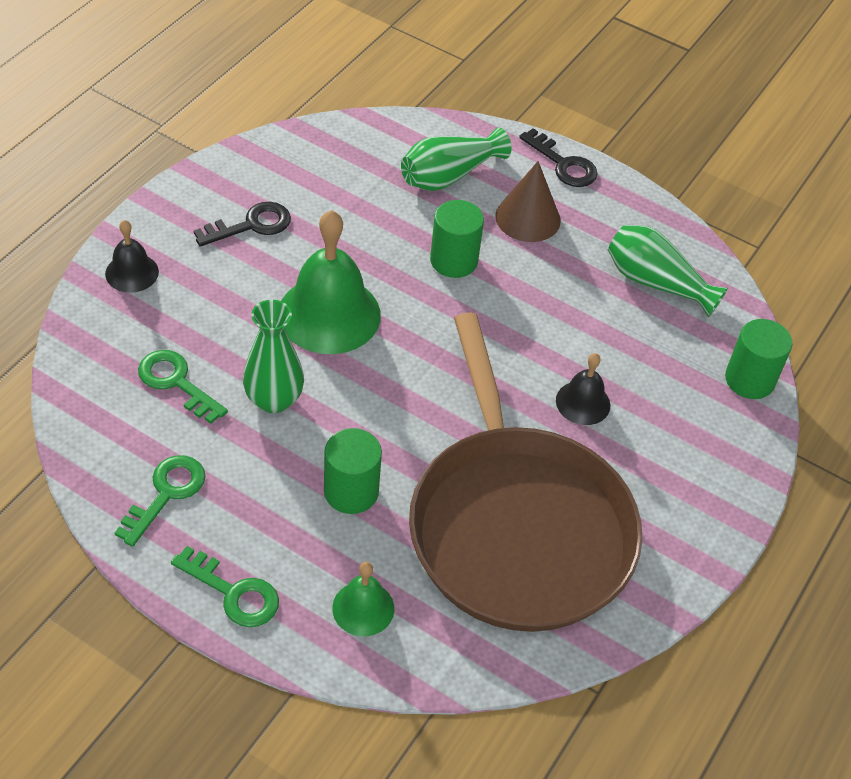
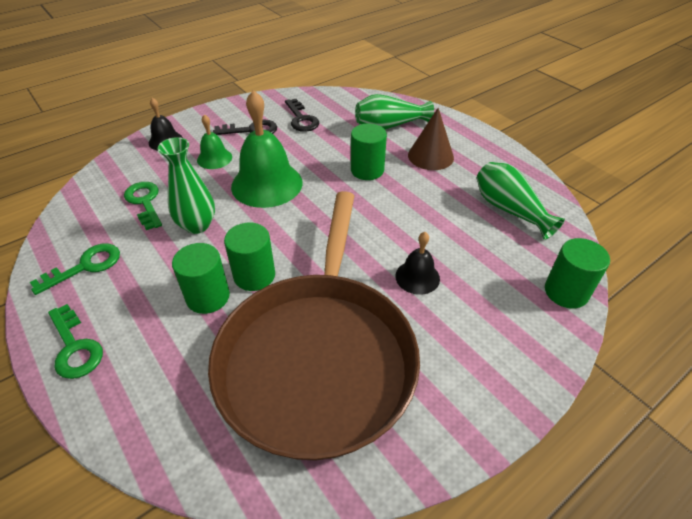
camera: 25 degrees right, 5 degrees down
green bell [332,562,395,636] -> green bell moved to [197,114,232,169]
black key [519,128,598,187] -> black key moved to [285,99,319,132]
none -> green cylinder [224,223,275,291]

